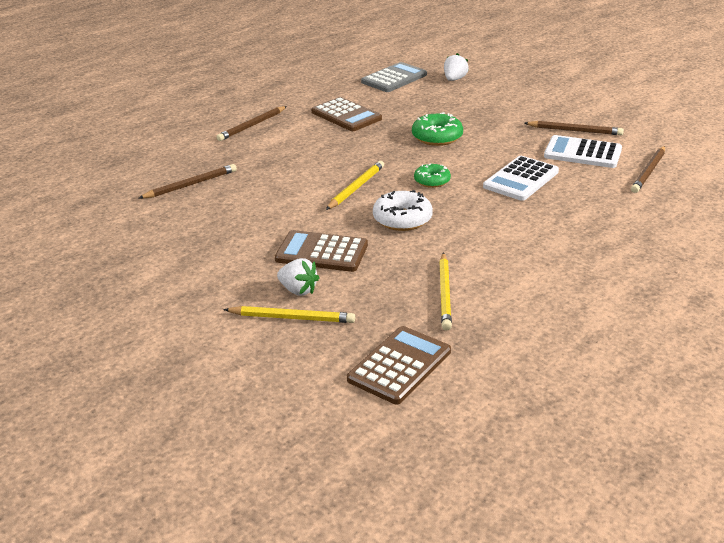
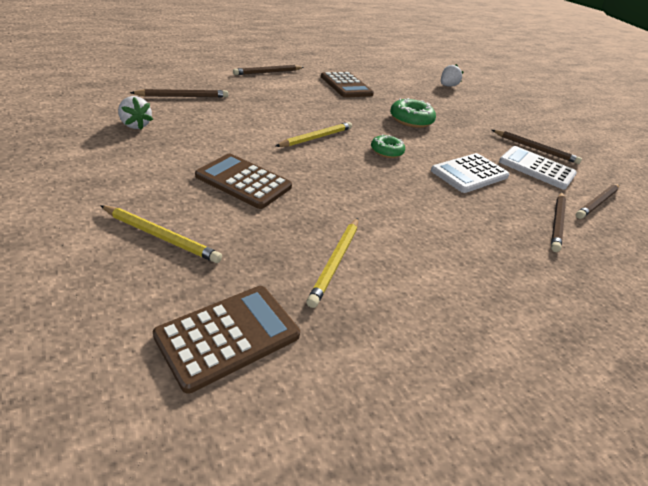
camera: 10 degrees right, 5 degrees up
white strawberry [277,258,319,296] -> white strawberry moved to [118,96,153,130]
grey calculator [361,62,427,92] -> none
white donut [373,190,433,231] -> none
none -> brown pencil [551,193,566,252]

